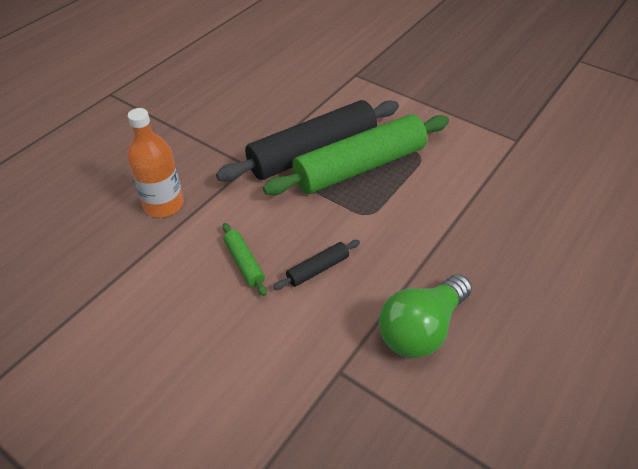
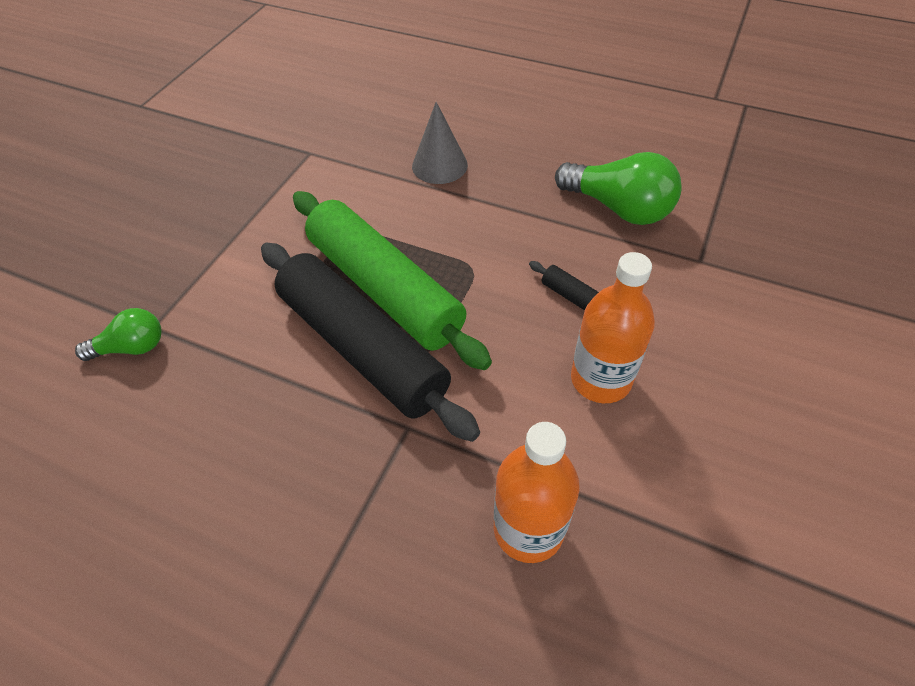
camera: 100 degrees left, 5 degrees up
green rolling pin [223,223,267,296] -> orange bottle [571,252,655,403]
none -> green light bulb [75,308,162,361]
none -> grey cone [412,102,468,184]

